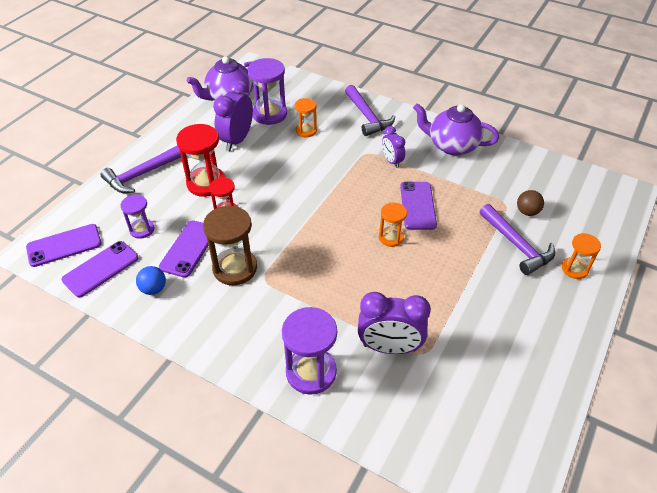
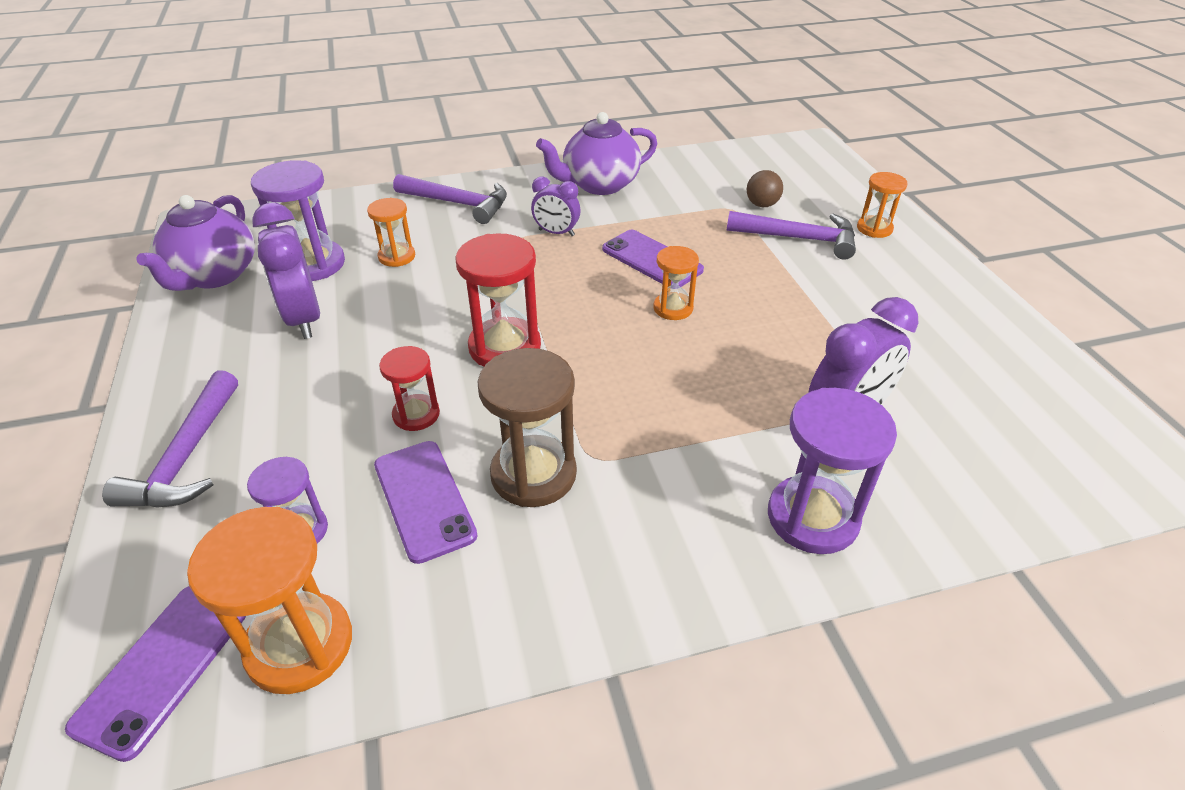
camera: 45 degrees left, 5 degrees down
purple phone [61,241,139,297] -> orange hourglass [187,507,352,694]
blue ball [136,266,166,295] -> none
red hourglass [176,124,226,197] -> red hourglass moved to [455,233,541,367]

